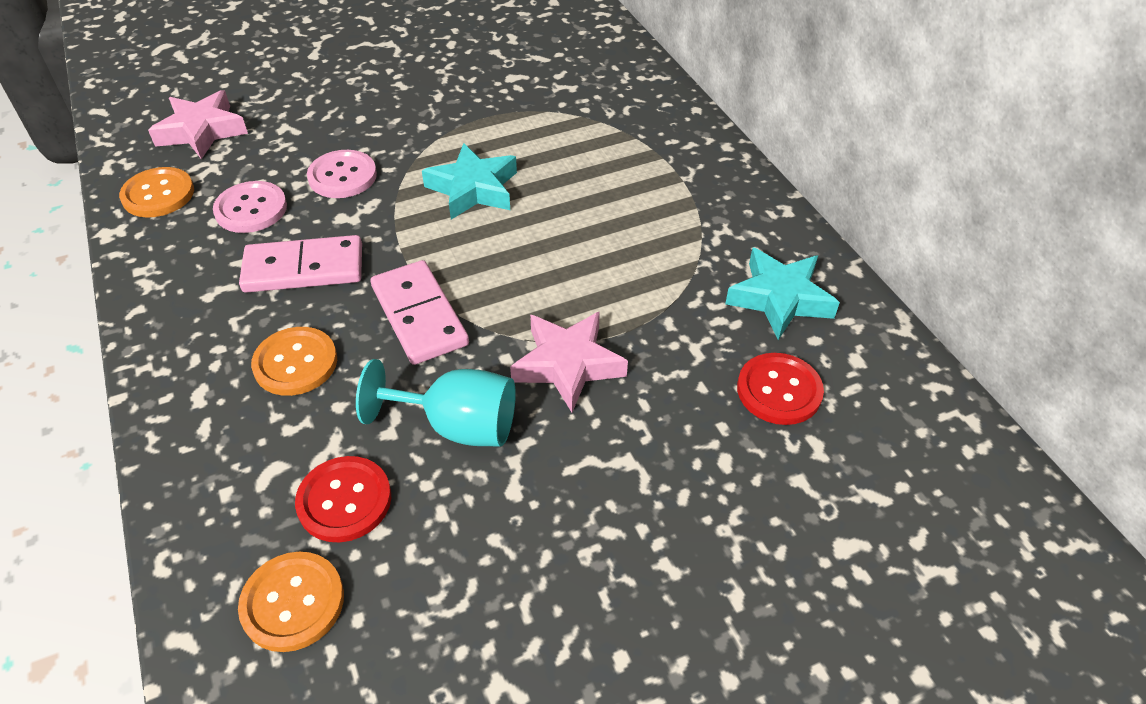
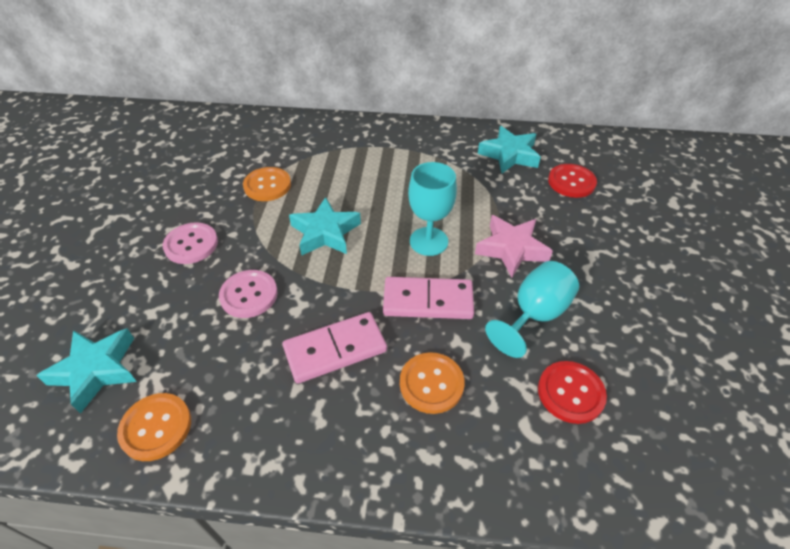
camera: 60 degrees left, 0 degrees up
pink star [148,90,248,159] -> turquoise star [36,328,137,414]
pink button [213,181,287,233] -> pink button moved to [163,222,218,264]
orange button [238,552,344,652] -> orange button moved to [243,167,291,201]
pink domino [239,235,362,293] -> pink domino turned 45 degrees clockwise [283,312,387,384]
none -> turquoise goblet [408,162,457,256]

